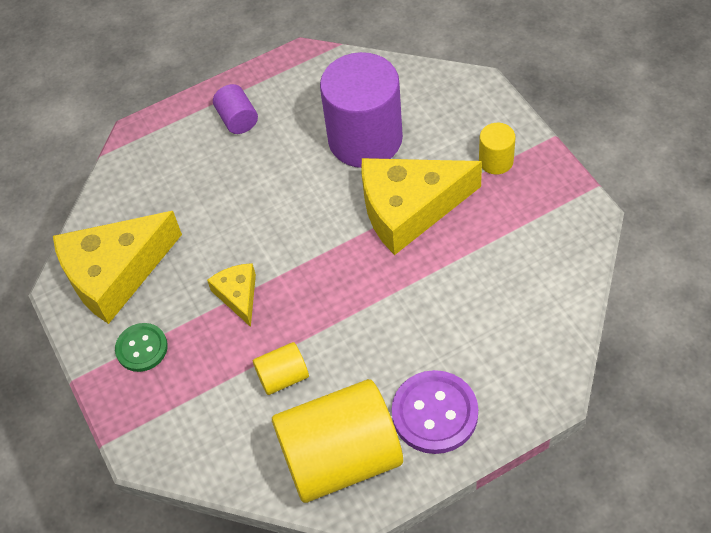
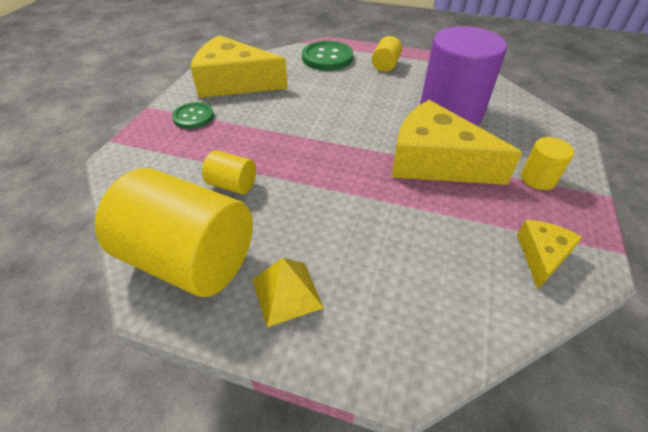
camera: 40 degrees right, 10 degrees down
yellow cheese [207,263,256,327] -> yellow cheese moved to [517,220,582,289]
purple cylinder [213,84,258,134] -> yellow cylinder [372,36,402,72]
purple button [392,370,478,454] -> yellow pyramid [252,258,324,327]
none -> green button [302,41,353,71]

